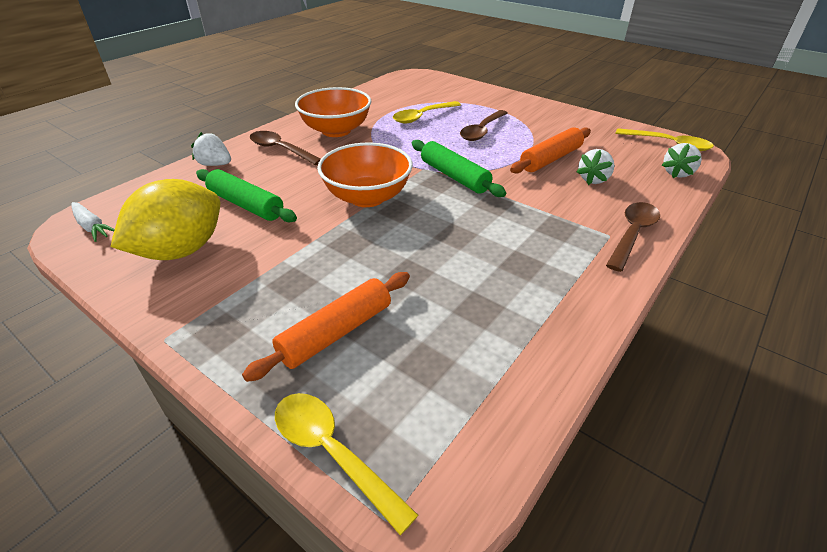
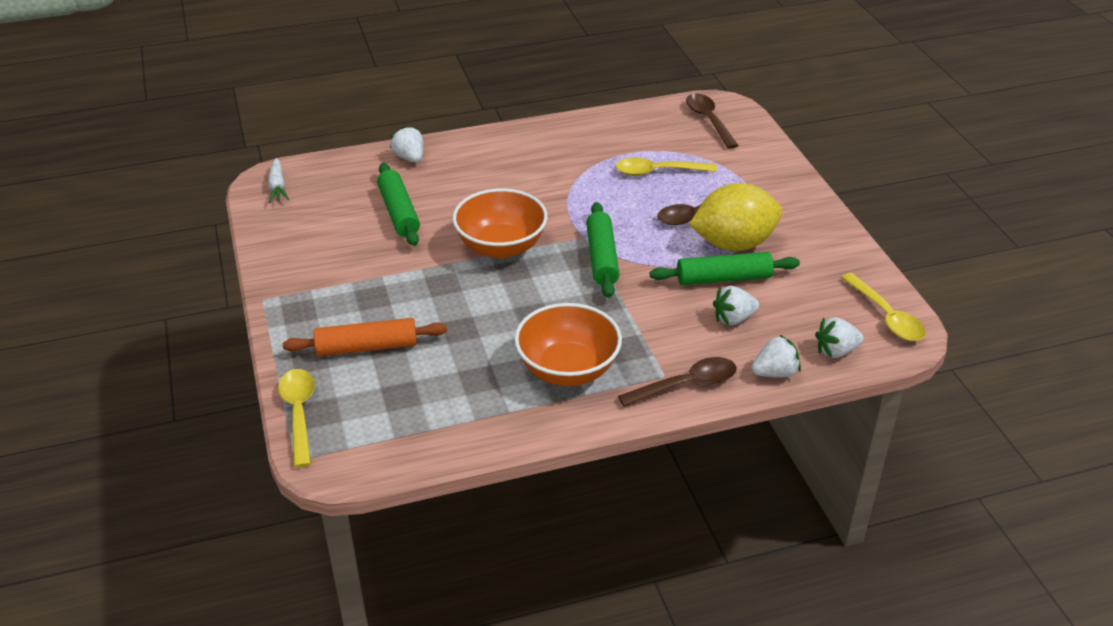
camera: 35 degrees right, 0 degrees up
yellow lemon [111,179,220,260] -> yellow lemon moved to [689,183,782,251]
brown spoon [250,131,321,165] -> brown spoon moved to [686,94,739,149]
orange bowl [295,87,371,137] -> orange bowl moved to [514,303,622,386]
orange rolling pin [510,127,591,174] -> green rolling pin [650,252,800,285]
none -> white strawberry [751,335,801,377]

